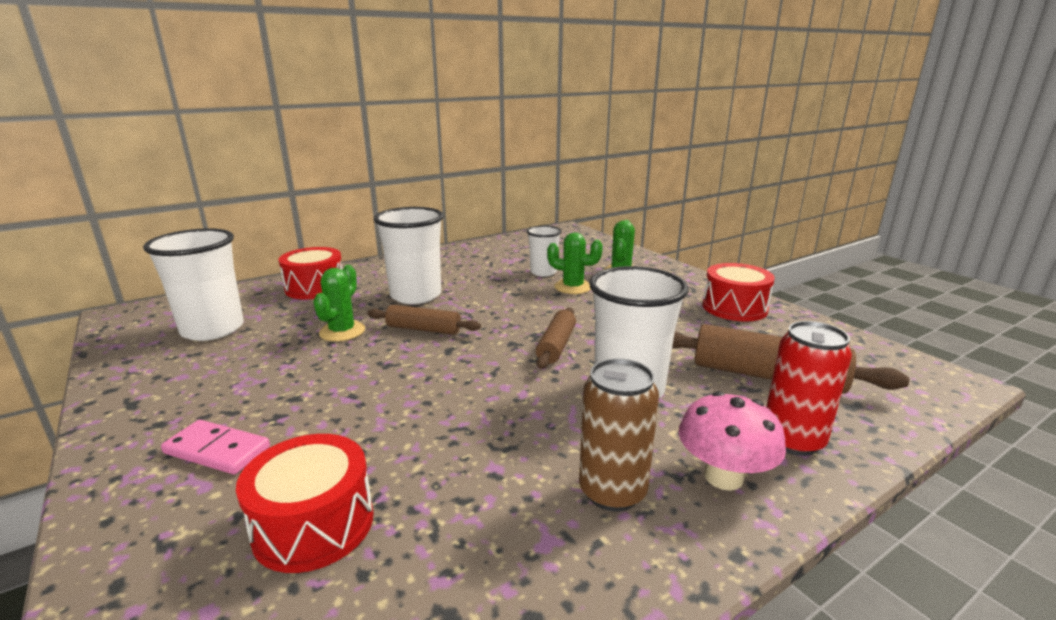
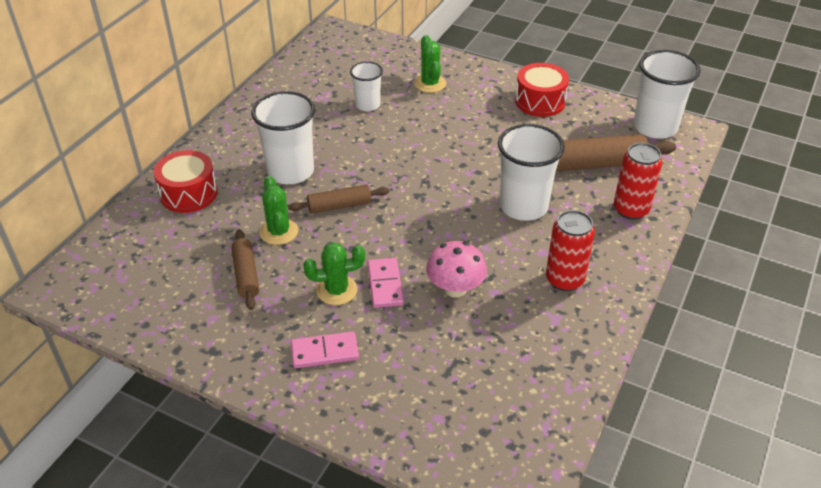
camera: 30 degrees left, 20 degrees up
white cup [143,228,244,341] -> white cup moved to [634,50,701,139]
red drum [236,434,373,573] -> none
brown rolling pin [536,308,576,369] -> brown rolling pin moved to [231,229,259,310]
green cactus [547,232,603,294] -> green cactus moved to [303,242,365,305]
brown can [579,358,659,511] -> red can [546,210,595,291]
pink mushroom [678,391,786,491] -> pink mushroom moved to [426,241,487,298]
none -> pink domino [367,258,404,308]

